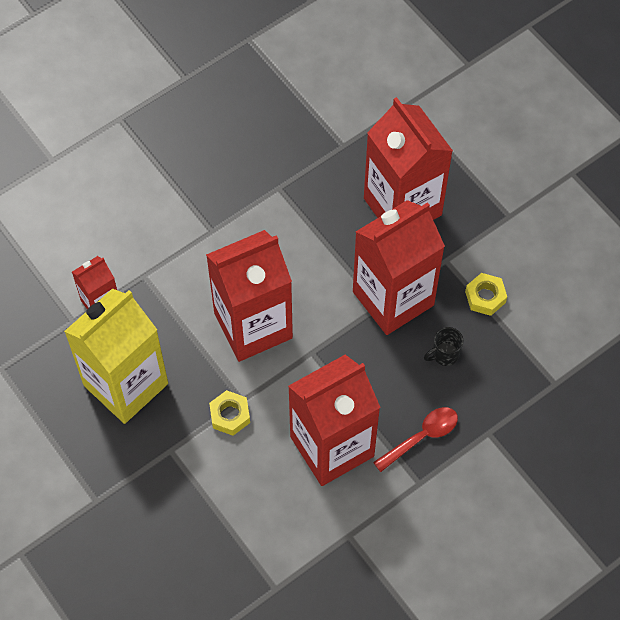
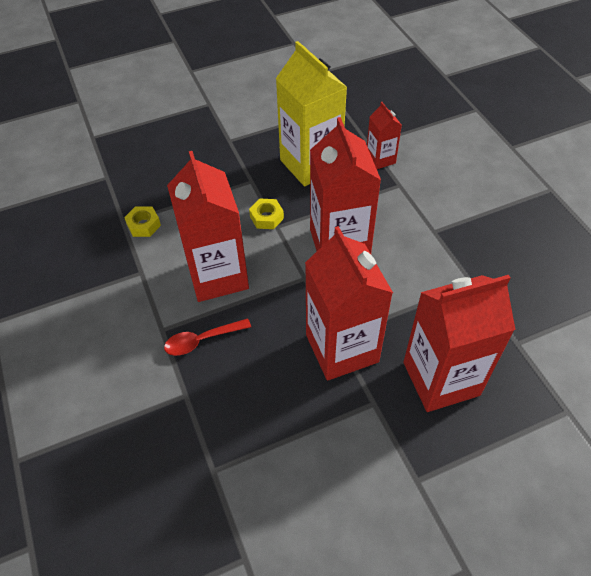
camera: 105 degrees right, 10 degrees down
red spoon [373,407,458,472] -> red spoon turned 90 degrees clockwise [164,318,251,356]
black mug [424,327,463,366] -> none
yellow nut [465,273,507,316] -> yellow nut moved to [124,206,161,237]

